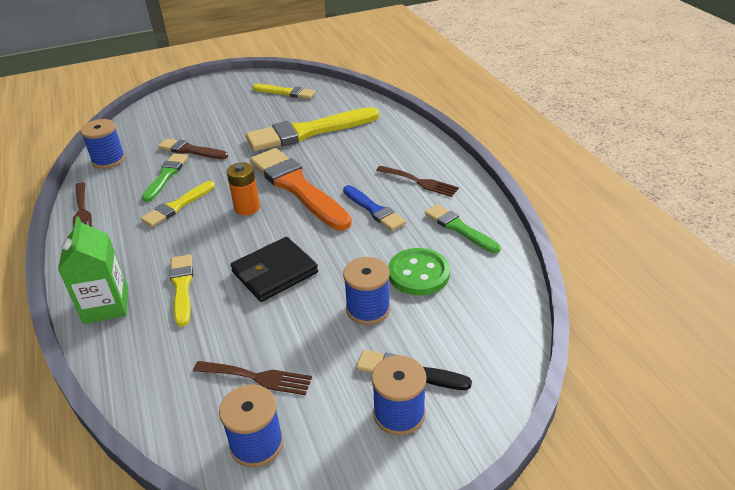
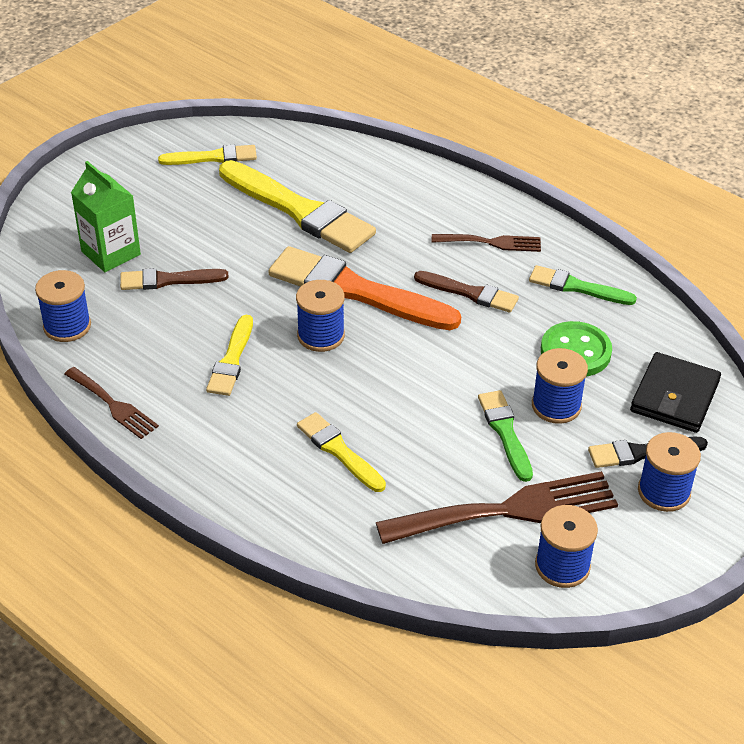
camera: 30 degrees left, 5 degrees up
green carton [58,216,128,324] -> green carton moved to [71,161,141,272]
green brush [142,153,188,202] -> green brush moved to [478,390,533,482]
brown fork [193,361,312,395] -> brown fork [376,471,618,544], size x1.84
orange battery [227,162,260,216] -> blue spool [296,280,345,352]
black wallet [231,237,318,302] -> black wallet moved to [630,352,721,433]
yellow brush [246,107,379,151] -> yellow brush turned 90 degrees counterclockwise [219,160,376,253]
blue brush [343,185,406,231] -> brown brush [414,271,519,313]

